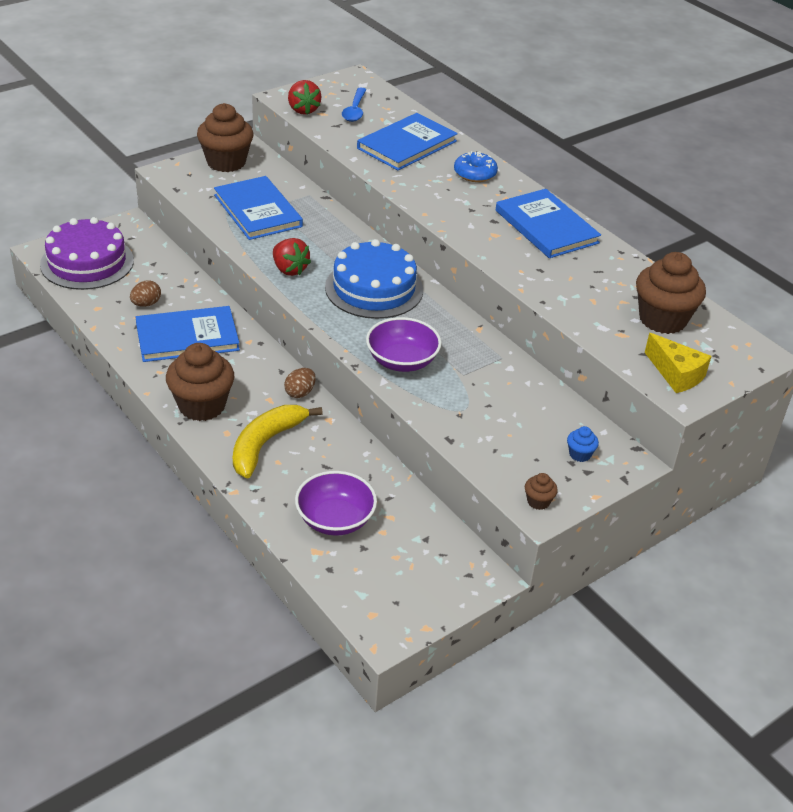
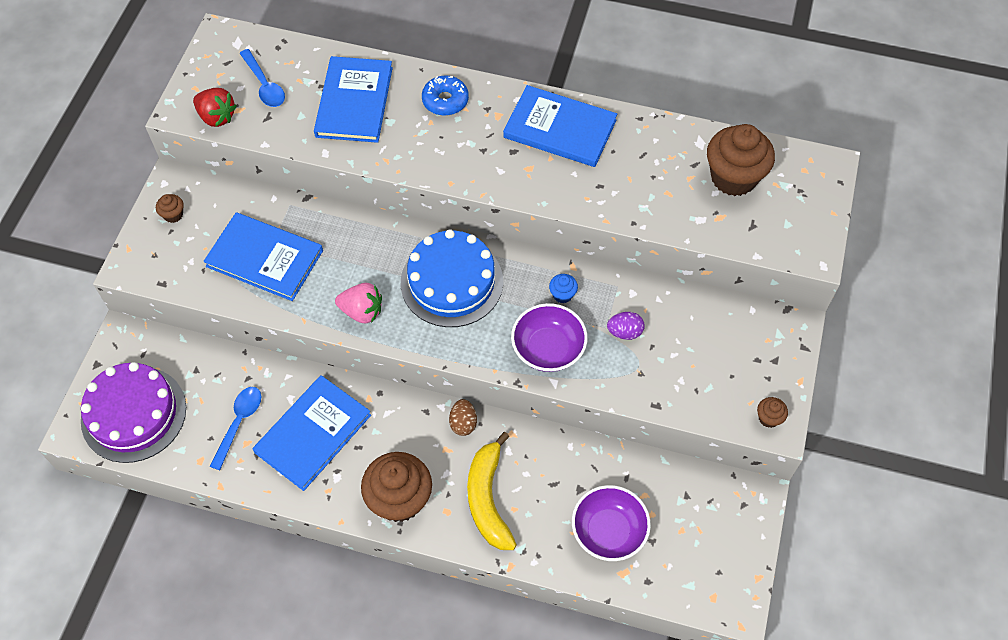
camera: 35 degrees left, 20 degrees up
brown egg [130,280,161,307] -> blue spoon [209,387,261,470]
brown cupcake [197,103,253,172] -> brown cupcake [156,194,184,223], size x0.43
red strawberry [273,238,311,276] -> pink strawberry [335,283,382,324]
blue cupcake [567,426,599,462] -> blue cupcake moved to [549,274,578,303]
yellow cheese [645,333,711,393] -> none
none -> purple egg [607,312,645,340]

